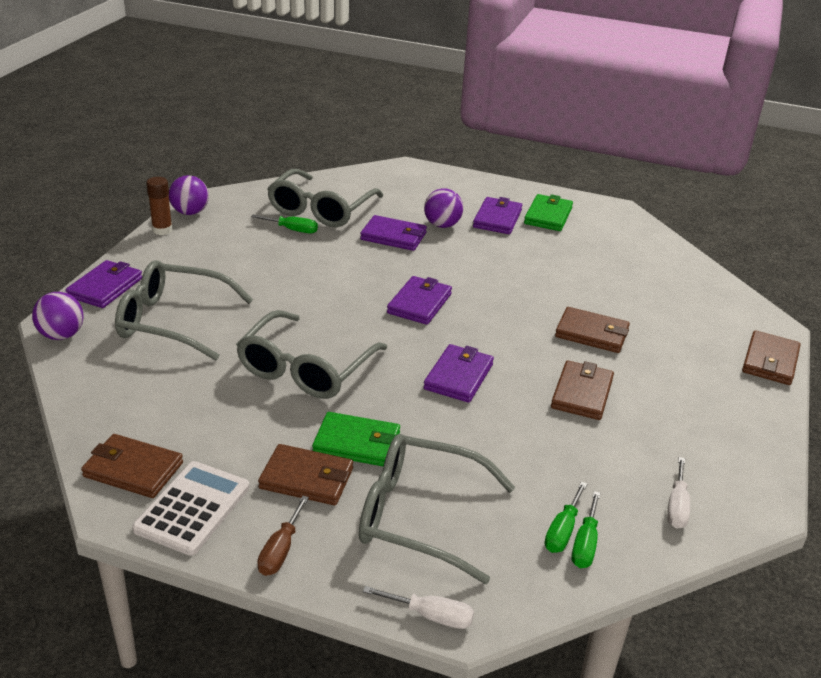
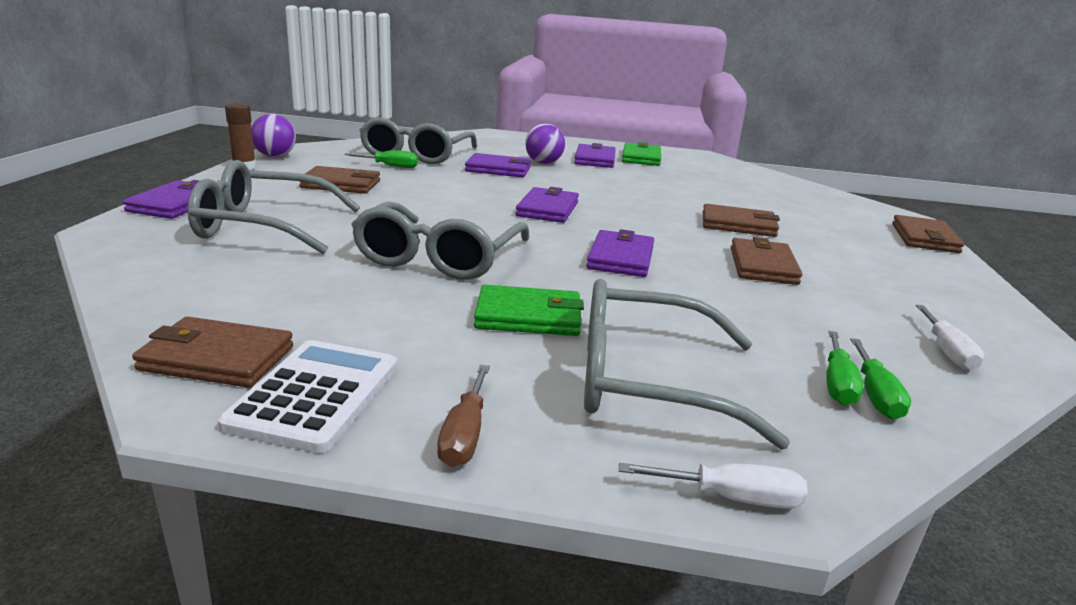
camera: 10 degrees left, 10 degrees down
purple ball [32,292,83,340] -> none
brown wallet [258,444,353,505] -> brown wallet moved to [299,166,380,194]

